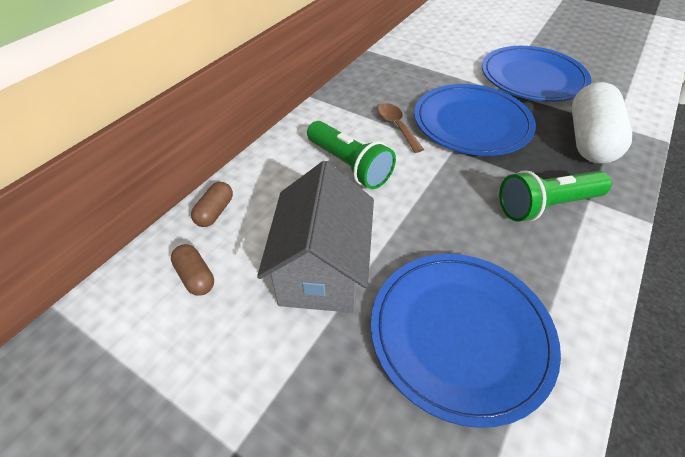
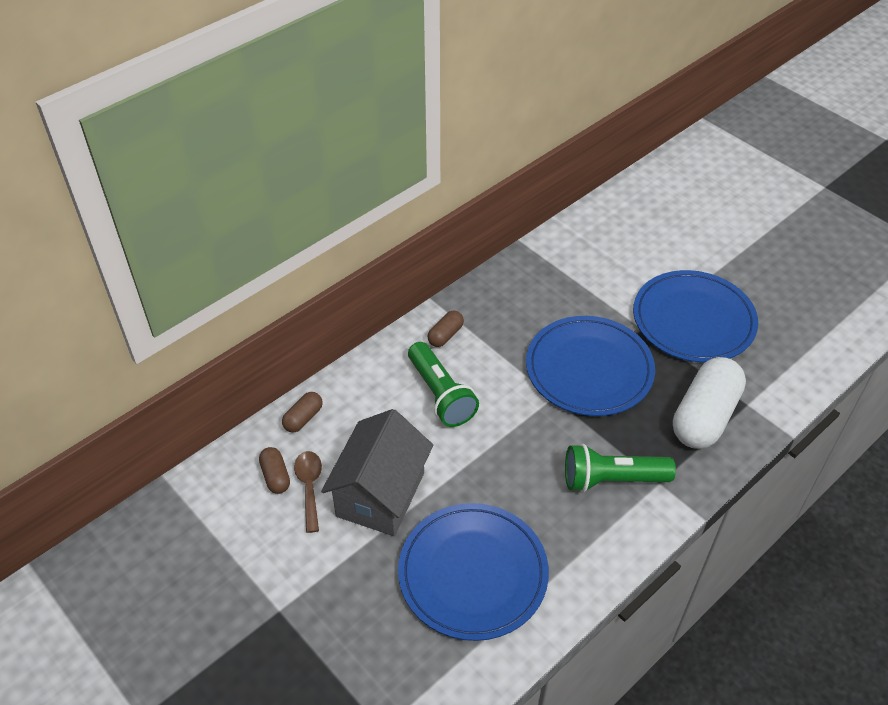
camera: 15 degrees right, 0 degrees up
brown spoon [377,103,424,153] -> brown spoon moved to [294,451,322,533]
none -> brown capsule [427,311,464,347]

